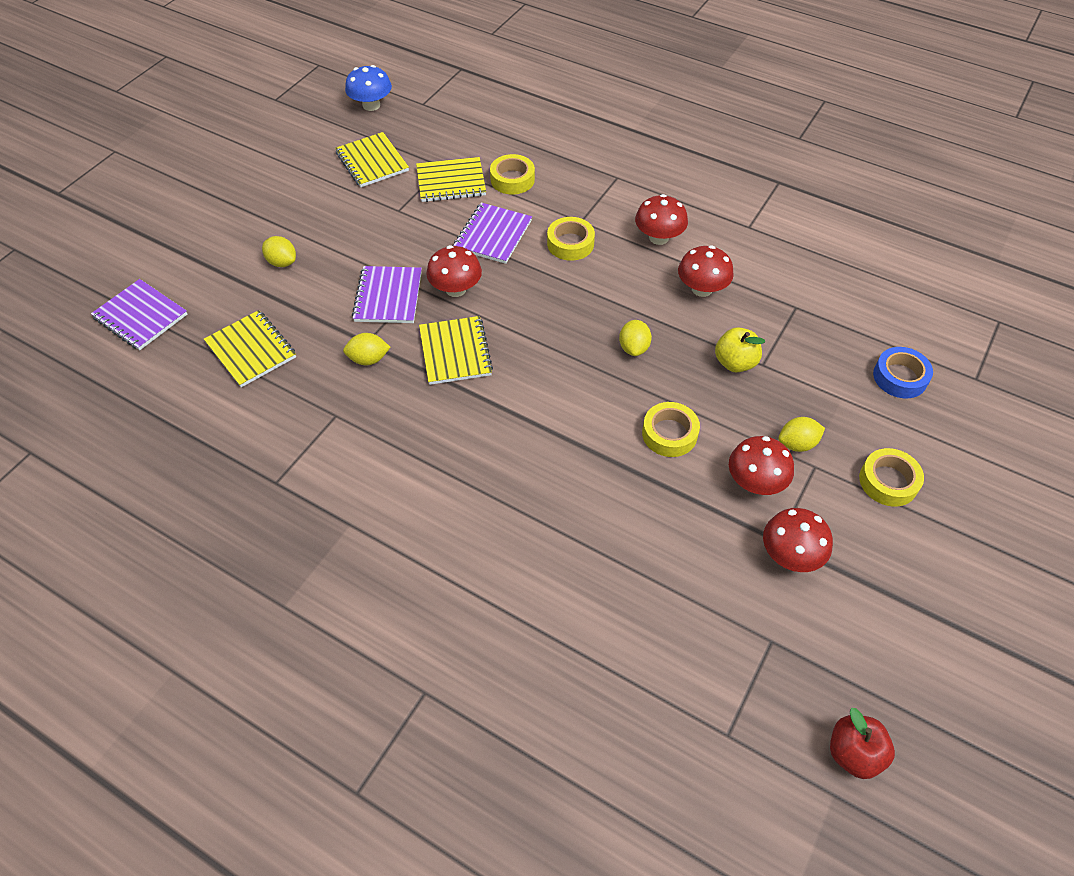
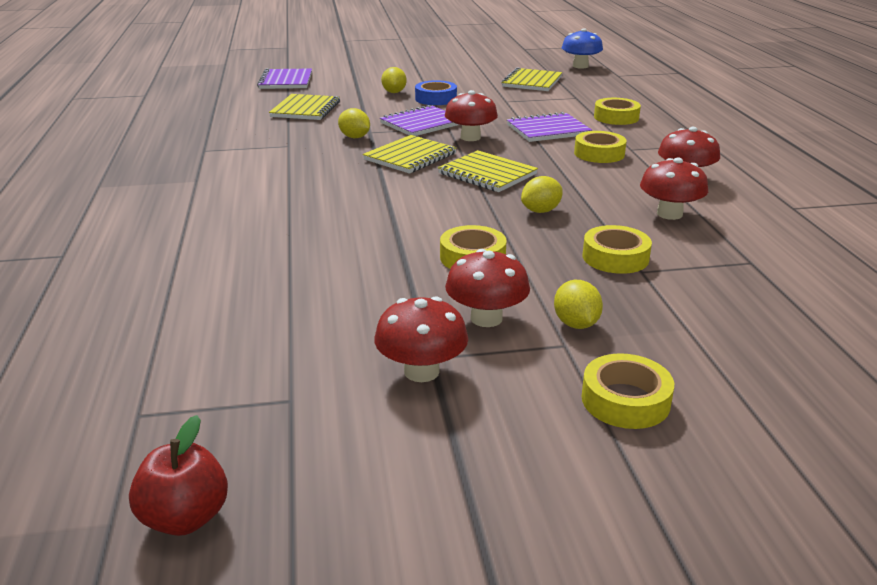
camera: 50 degrees right, 25 degrees down
yellow notebook [416,157,486,202] -> yellow notebook moved to [438,150,538,192]
yellow apple [715,327,765,372] -> yellow tape [583,225,652,274]
yellow lemon [778,417,825,452] -> yellow lemon turned 45 degrees clockwise [554,280,603,329]
blue tape [873,347,933,398] -> blue tape moved to [415,80,457,105]

